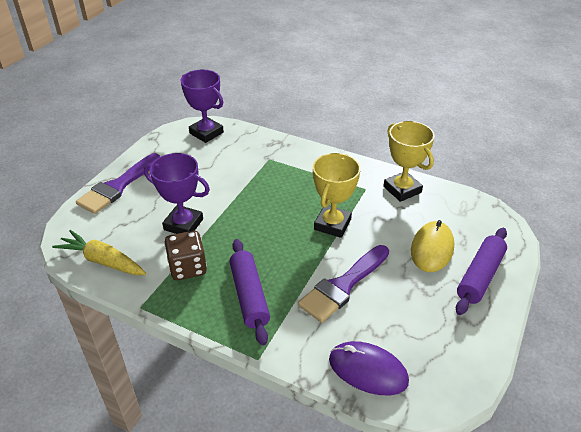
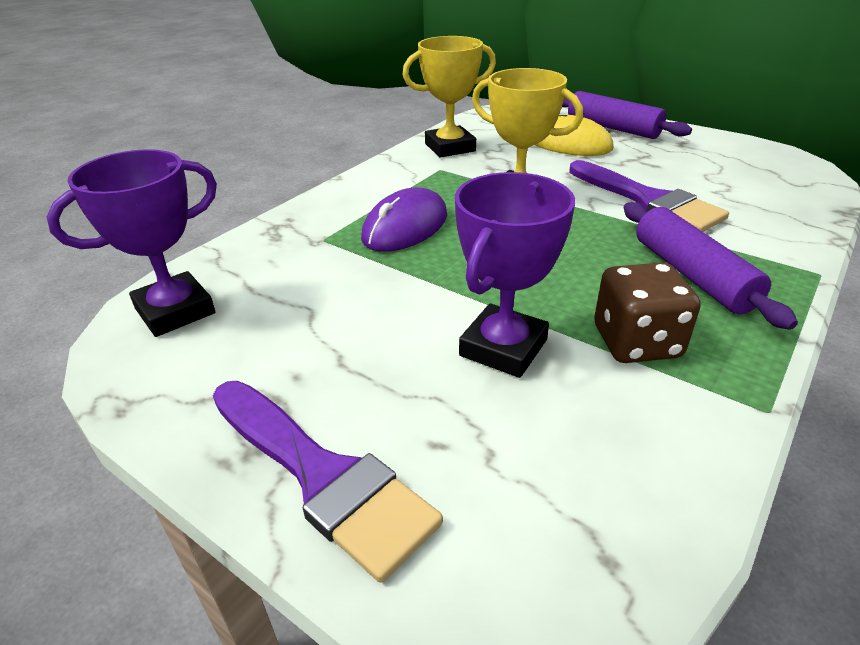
camera: 80 degrees left, 5 degrees down
yellow carrot [52,230,147,275] -> none
purple rolling pin [230,239,270,345] -> purple rolling pin turned 75 degrees clockwise [624,202,798,330]
purple mouse [329,341,409,395] -> purple mouse moved to [361,188,447,252]

